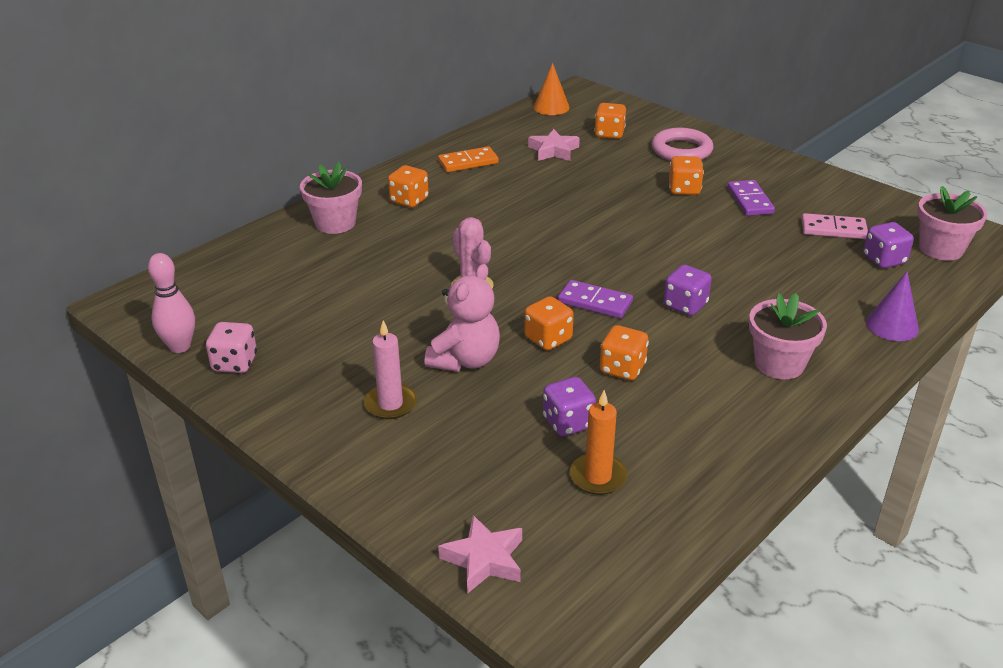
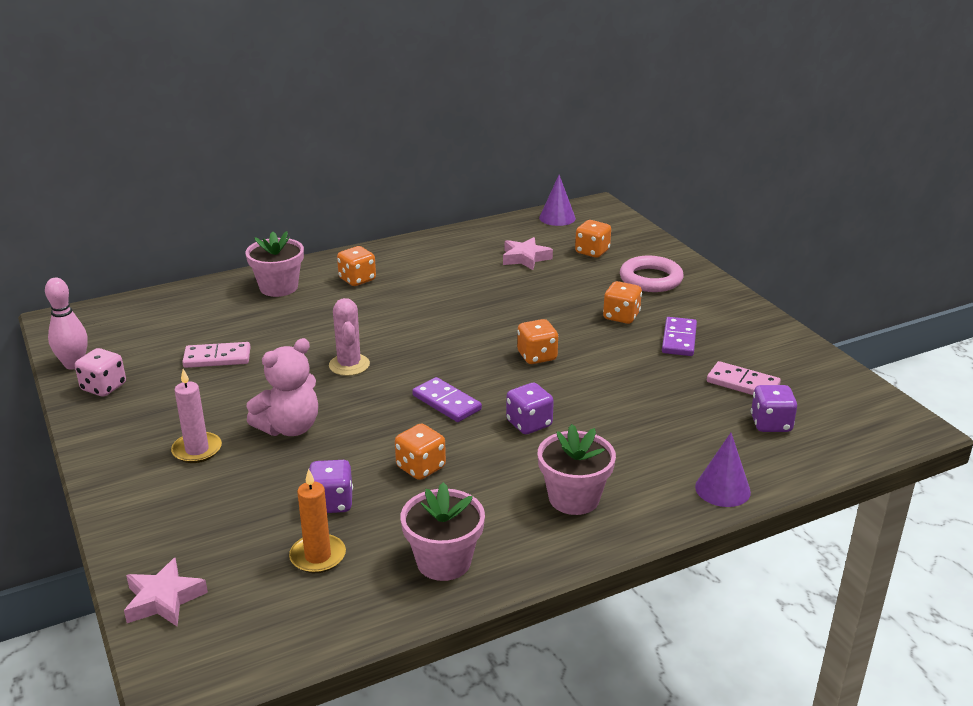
camera: 20 degrees right, 5 degrees down
orange domino [438,146,499,172] -> none
orange dice [524,296,574,350] -> orange dice moved to [517,319,558,364]
orange cone [533,63,570,115] -> purple cone [539,175,576,226]
pink flower pot [917,186,987,261] -> pink flower pot moved to [401,482,485,581]
none -> pink domino [182,342,250,368]

